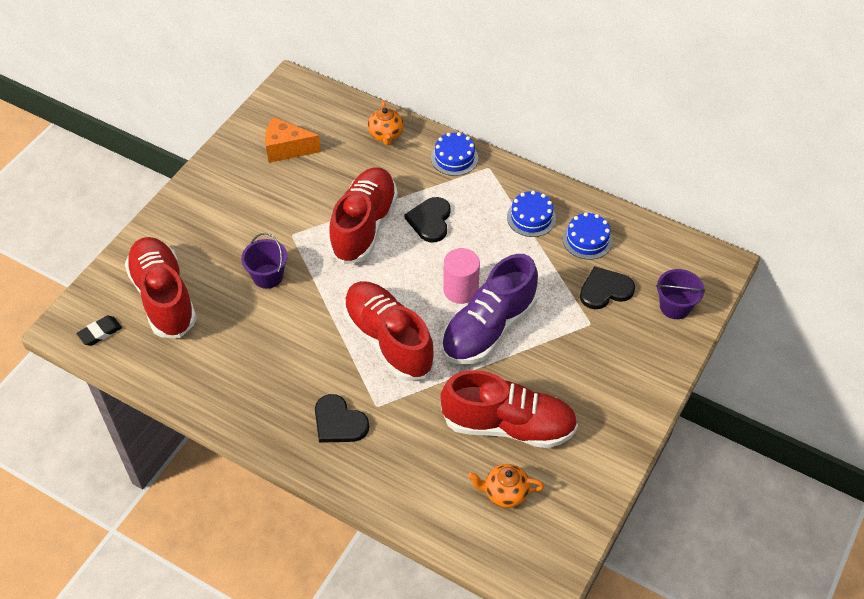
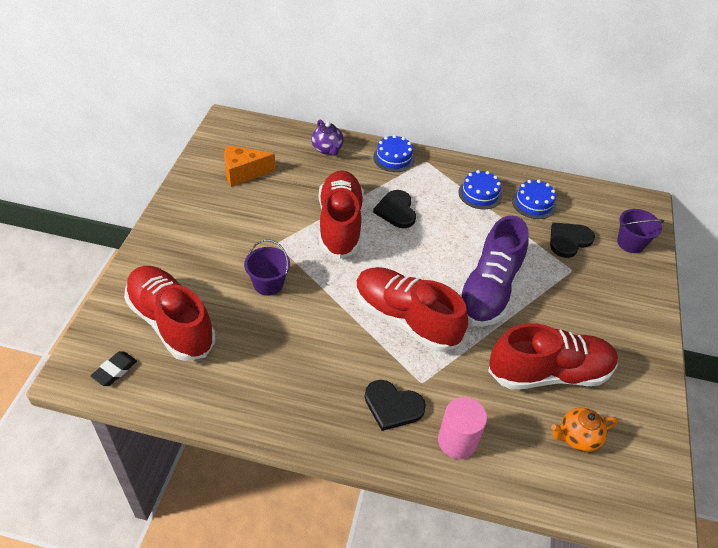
camera: 20 degrees left, 5 degrees down
orange teapot [368,101,404,145] -> purple teapot [311,120,344,156]
pink cylinder [443,248,480,304] -> pink cylinder moved to [438,397,487,459]

